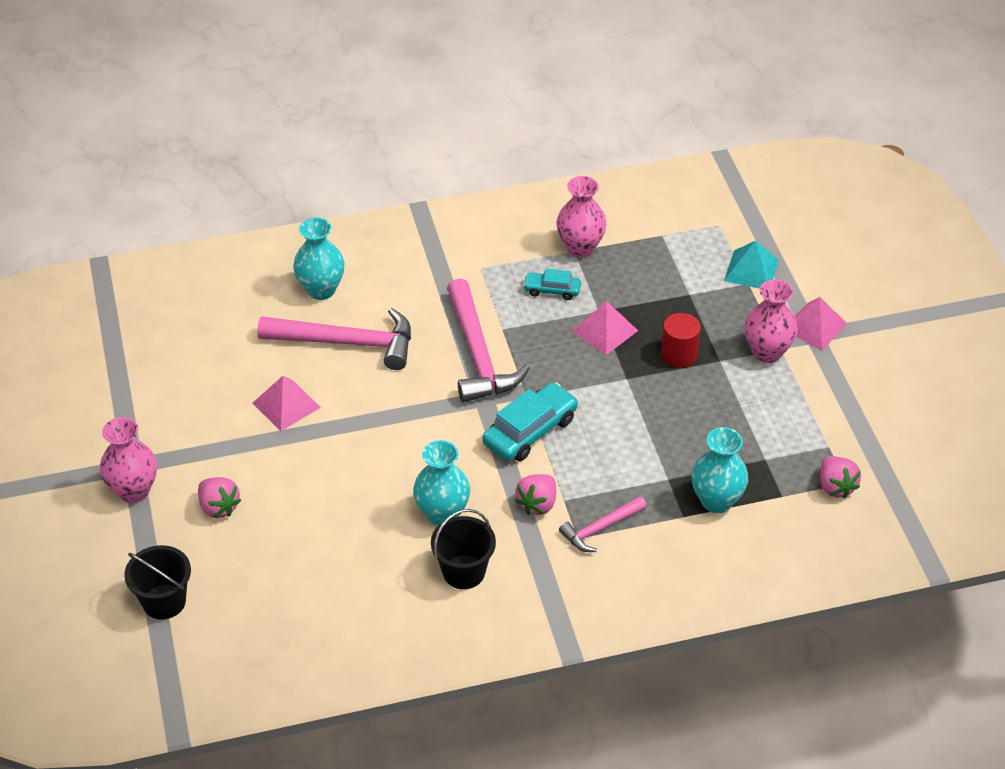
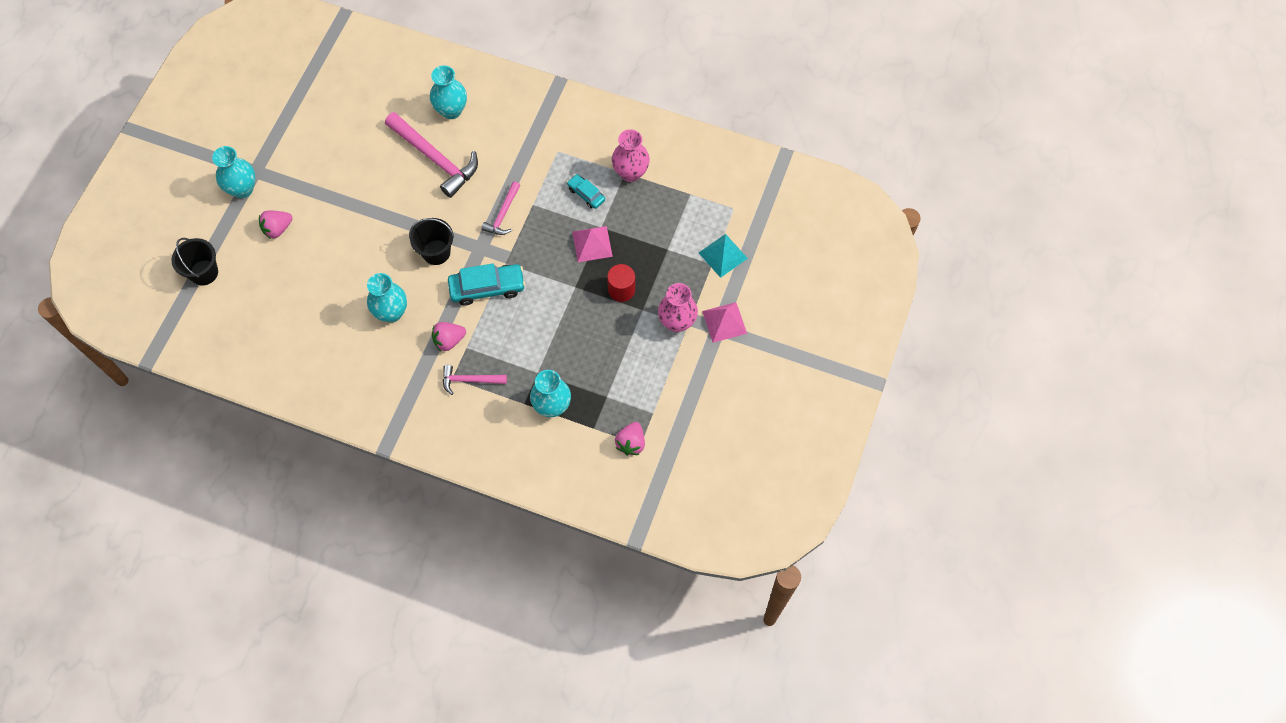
camera: 35 degrees right, 20 degrees up
pink vase [100,417,157,503] -> turquoise vase [212,146,255,198]
pink strawberry [198,477,241,518] -> pink strawberry turned 60 degrees clockwise [259,210,293,239]
pink pyramid [253,376,321,431] -> none
black bucket [431,509,496,589] -> black bucket moved to [409,218,454,265]
pink hammer [447,278,530,403] -> pink hammer [481,181,521,235], size x0.54

